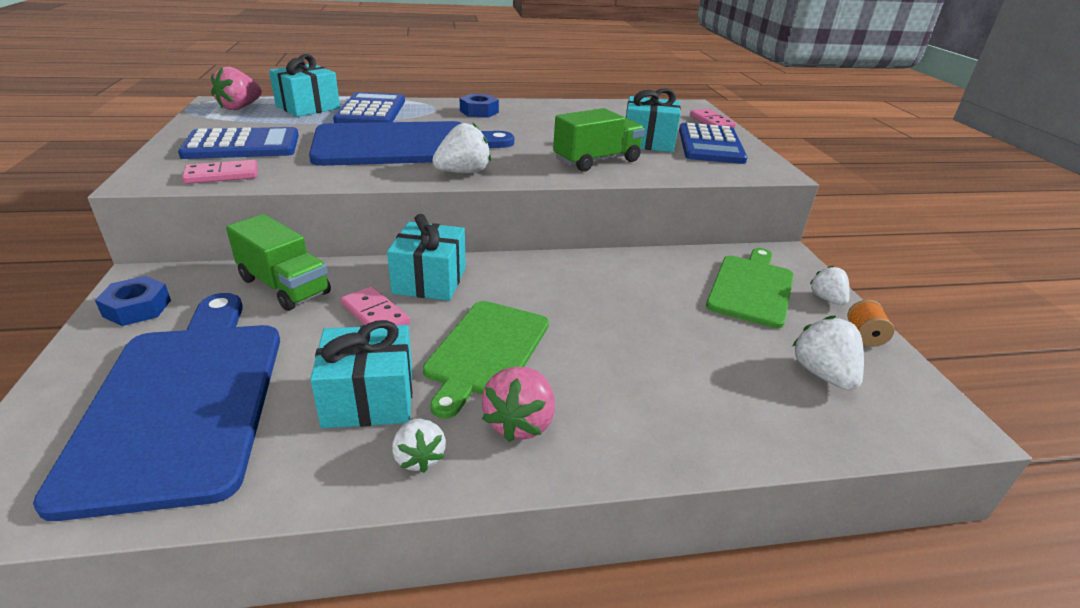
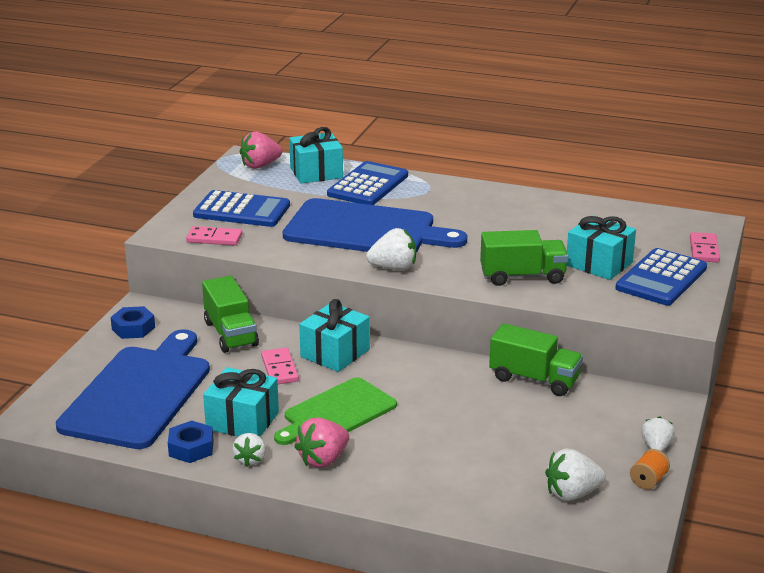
camera: 30 degrees right, 5 degrees down
blue nut [460,94,499,118] -> blue nut moved to [168,421,214,463]
green cutting board [706,248,794,328] -> none
white strawberry [792,316,864,390] -> white strawberry turned 120 degrees counterclockwise [545,448,606,501]
none -> green truck [489,323,583,396]

